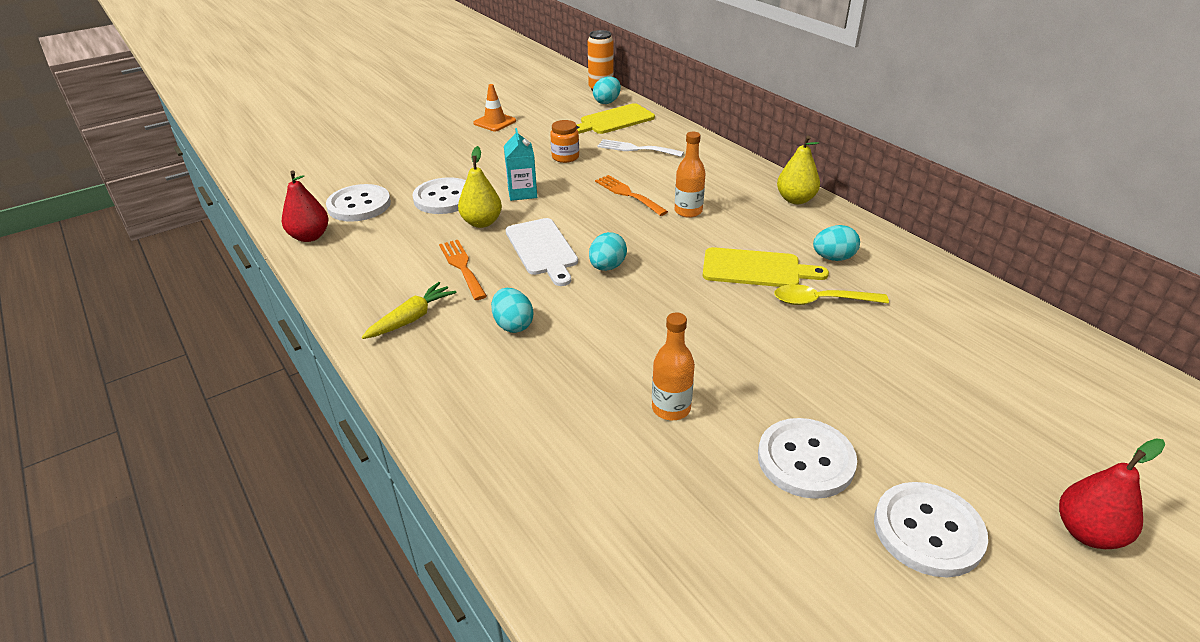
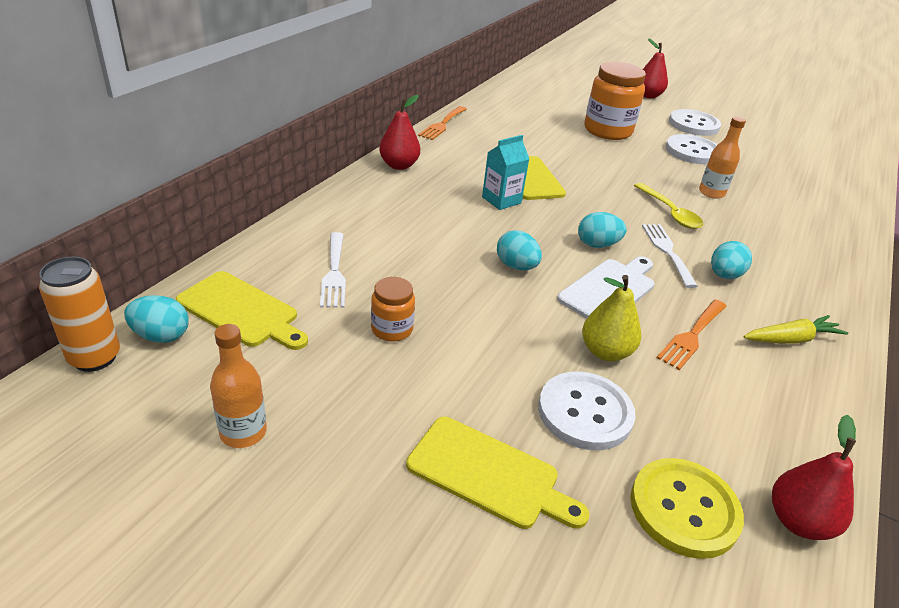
camera: 120 degrees left, 0 degrees up
white button [326,184,391,222] -> yellow button [630,458,744,559]
yellow carrot [362,282,457,339] -> yellow carrot turned 150 degrees clockwise [744,315,848,344]
orange traffic cone [473,84,516,131] -> none
turquoise carton [504,128,537,201] -> turquoise carton moved to [482,135,529,210]
orange fork [595,175,668,216] -> orange fork moved to [418,106,466,140]
orange bottle [675,132,706,218] -> orange bottle moved to [210,324,267,448]
yellow spoon [774,284,889,305] -> yellow spoon moved to [634,183,704,229]
yellow pear [777,136,820,204] -> red pear [379,95,420,170]
turquoise egg [813,225,860,261] -> turquoise egg moved to [497,230,542,270]
none -> yellow cutting board [406,417,589,529]
none -> orange jar [584,62,646,140]
none -> white fork [642,224,698,288]

